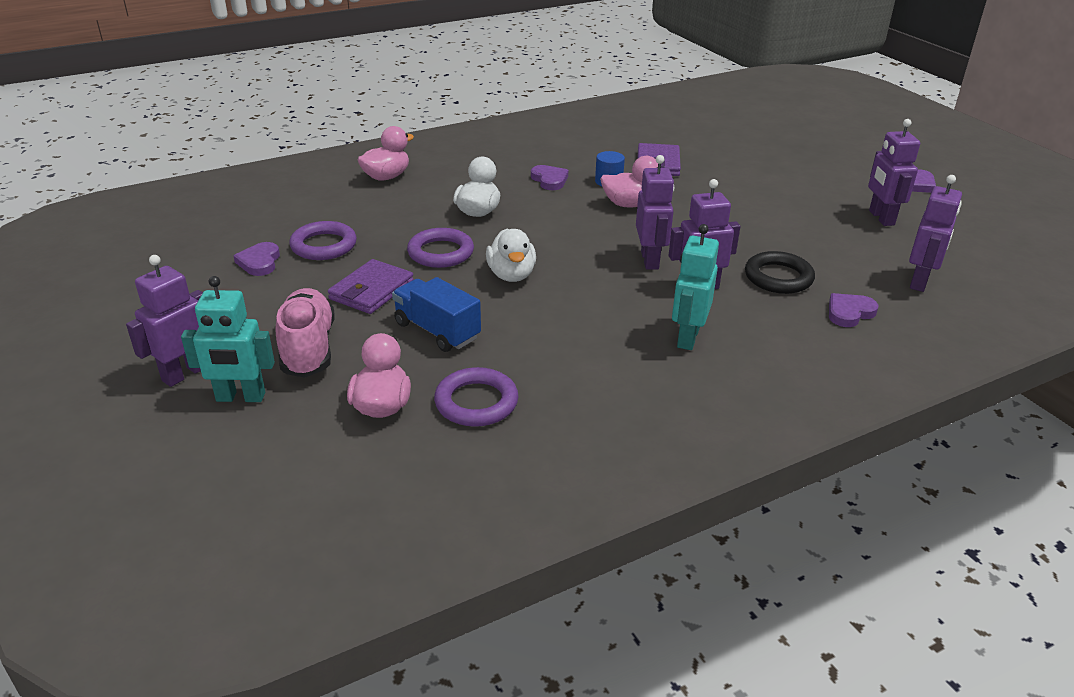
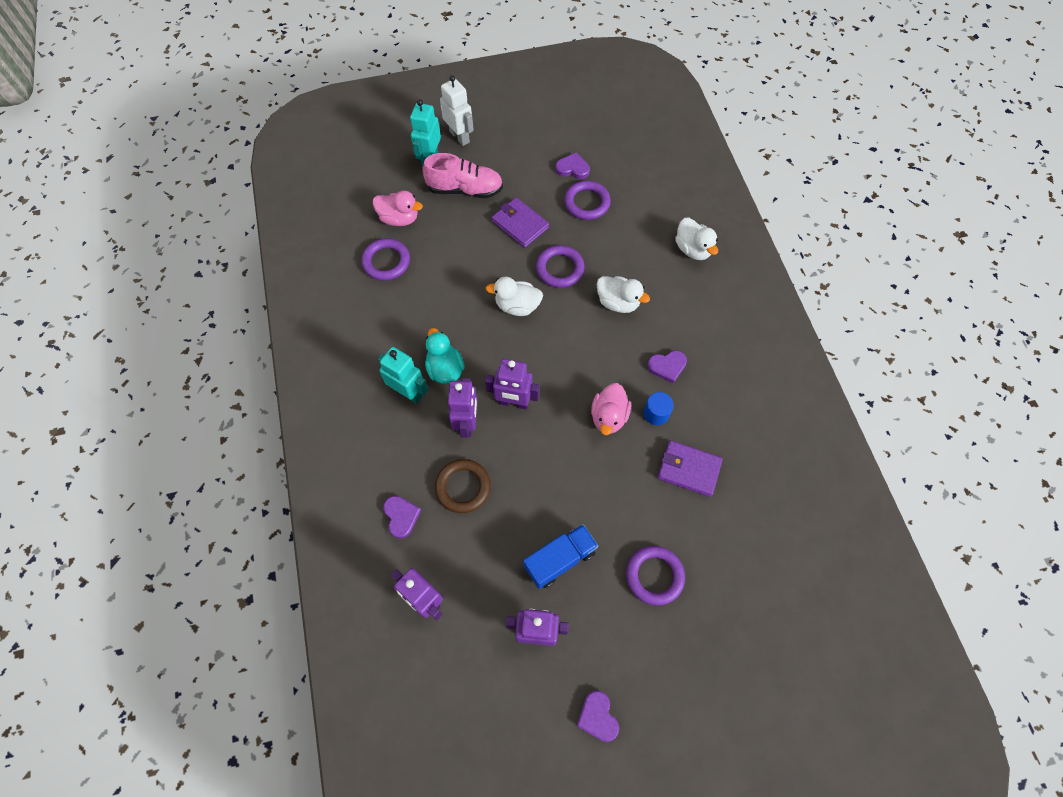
camera: 105 degrees right, 30 degrees up
purple robot [126,255,203,387] -> white robot [440,75,474,146]
pink duck [358,126,414,181] -> white duck [675,218,718,260]
blue truck [392,277,481,352] -> blue truck moved to [523,524,598,589]
black ring [745,251,815,294] -> brown ring [435,459,491,513]
none -> turquoise duck [425,328,465,384]
none -> purple ring [626,546,685,606]

